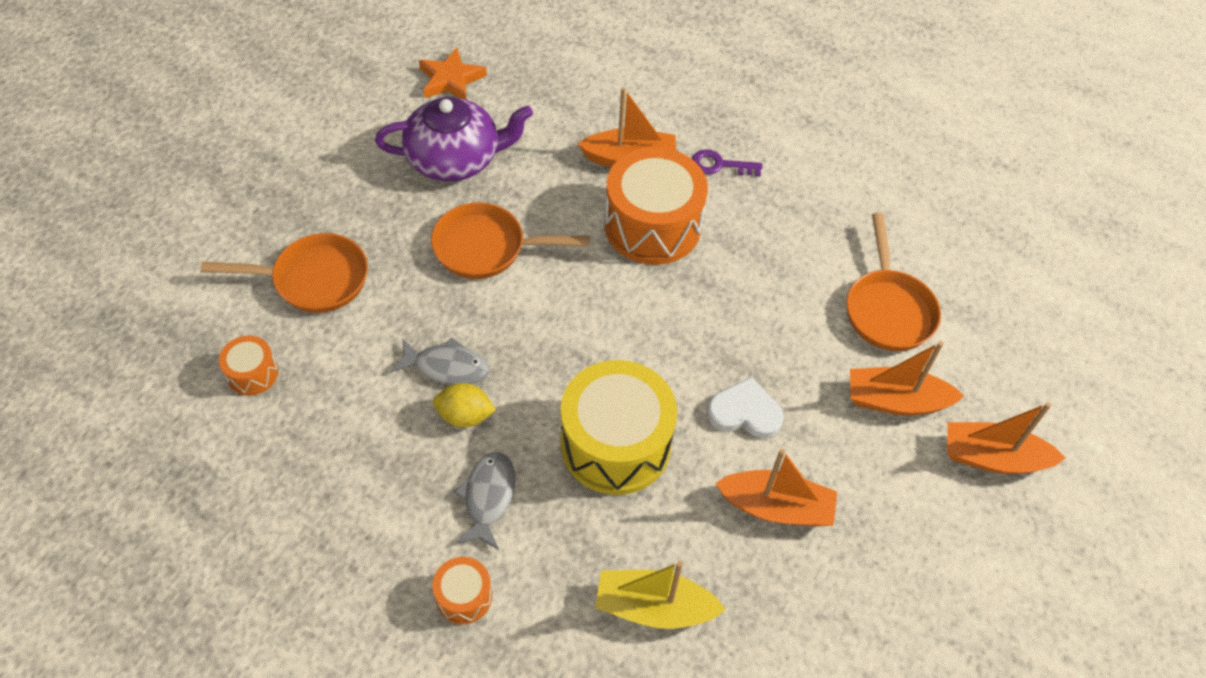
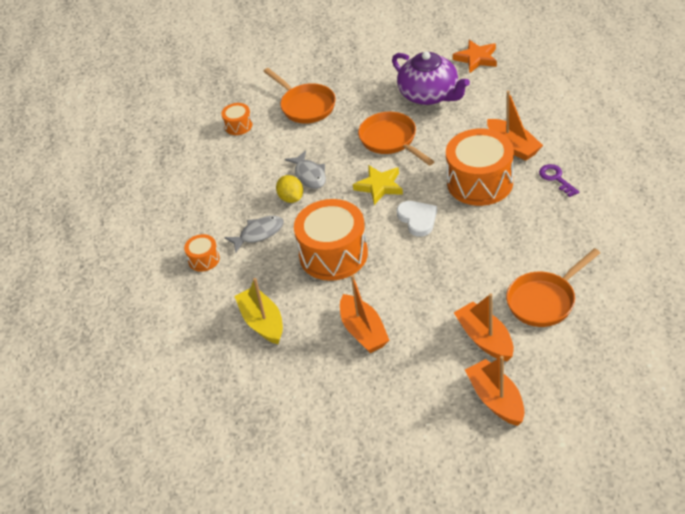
camera: 60 degrees right, 10 degrees down
yellow drum [561,360,677,495] -> orange drum [294,199,368,281]
white heart [707,377,784,438] -> white heart moved to [397,201,437,237]
none -> yellow star [353,165,403,205]

